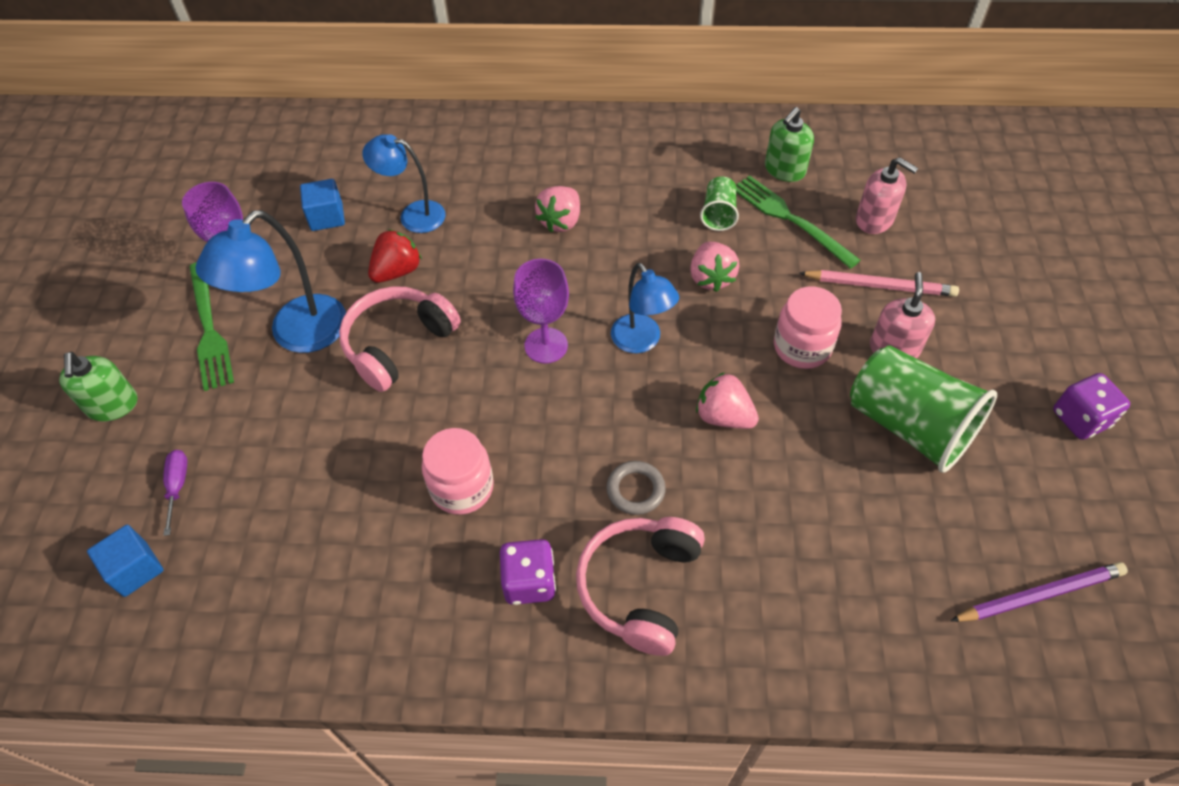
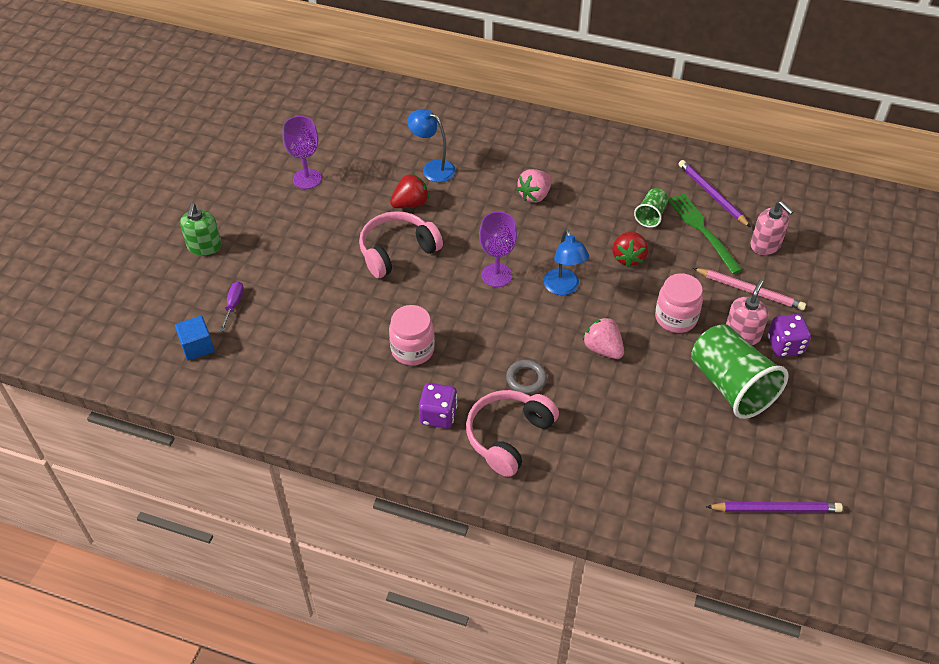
camera: 15 degrees right, 5 degrees down
green fork [189,262,234,391] -> none
blue lamp [195,210,346,353] -> none
blue cube [300,179,345,231] -> none
pink strawberry [690,242,739,292] -> red strawberry [612,231,648,267]
green soap dispenser [765,107,814,182] -> purple pencil [679,160,751,227]
purple dice [1053,373,1130,440] -> purple dice moved to [768,314,811,357]

